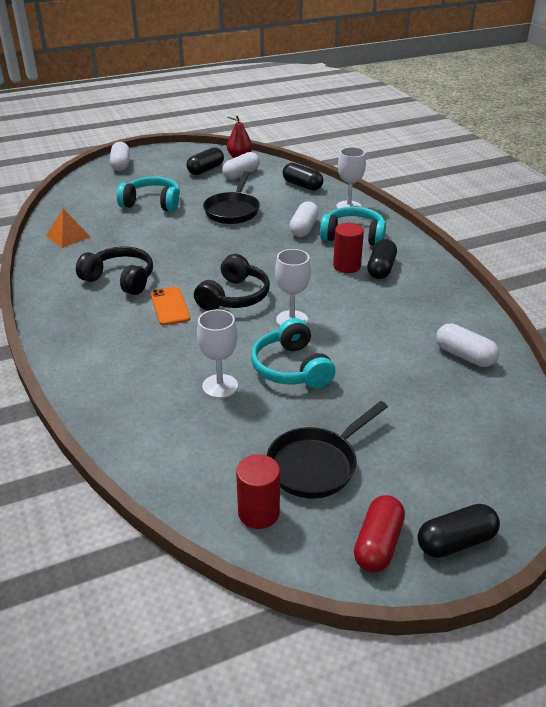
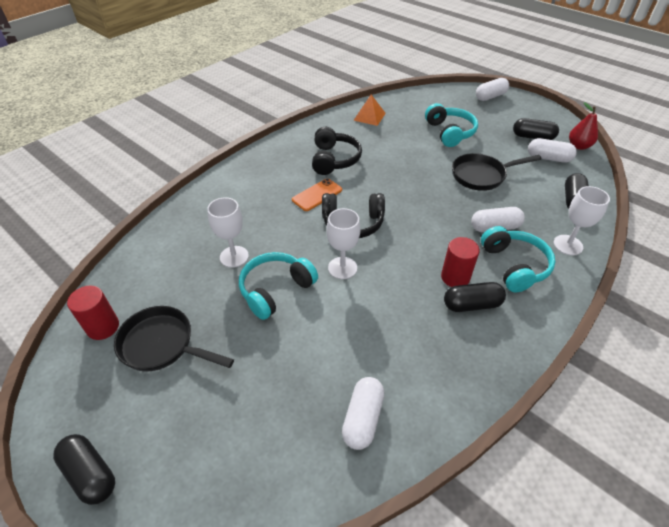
camera: 65 degrees right, 10 degrees up
red capsule [354,495,405,572] -> none

